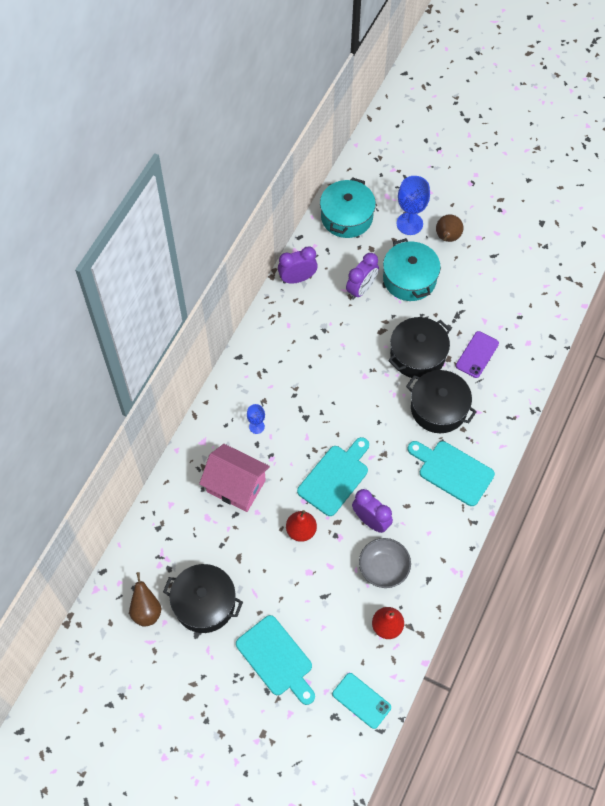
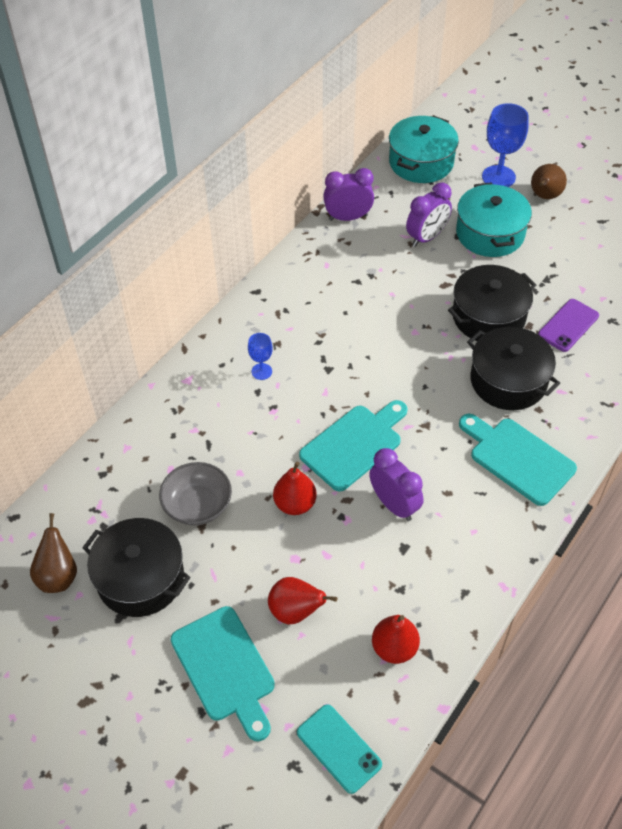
camera: 10 degrees right, 10 degrees down
pink house [199,444,270,512] -> none
grey bowl [359,538,411,588] -> grey bowl moved to [159,462,232,526]
none -> red pear [268,577,337,624]

